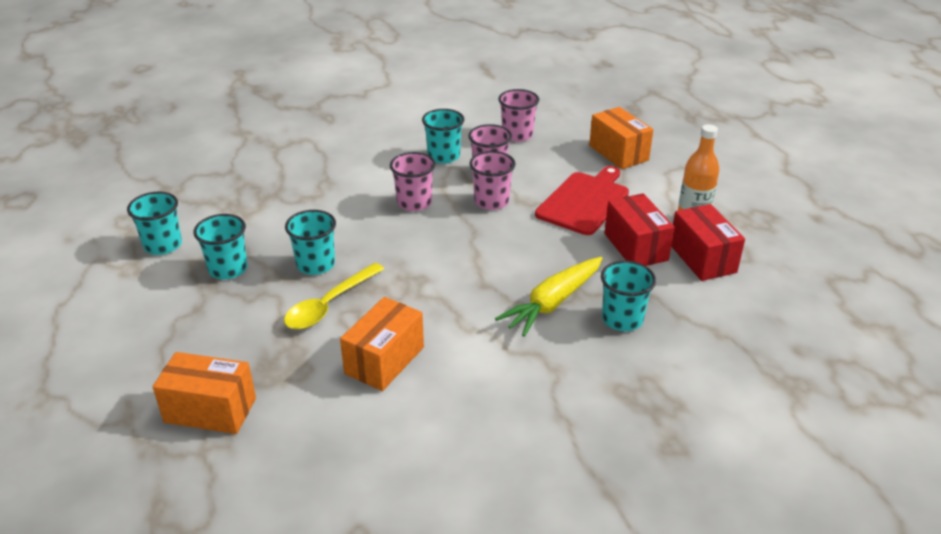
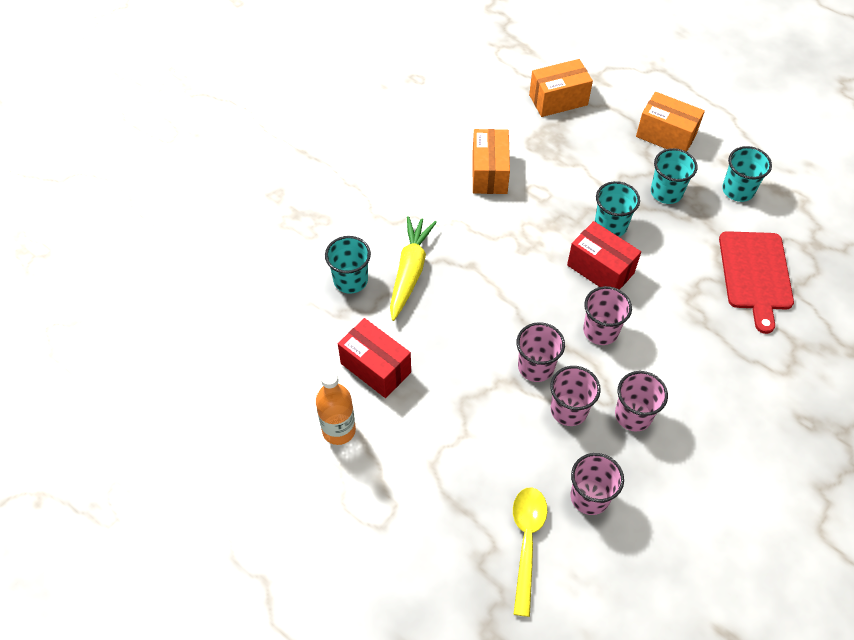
camera: 150 degrees right, 20 degrees up
yellow spoon [284,263,384,329] -> yellow spoon moved to [513,487,548,617]
turquoise cup [422,109,464,163] -> pink cup [615,371,668,432]
red cutting board [535,166,629,235] -> red cutting board moved to [719,231,794,334]
orange box [589,107,653,169] -> orange box moved to [636,92,705,152]
red box [671,204,745,281] -> red box moved to [567,221,641,290]

